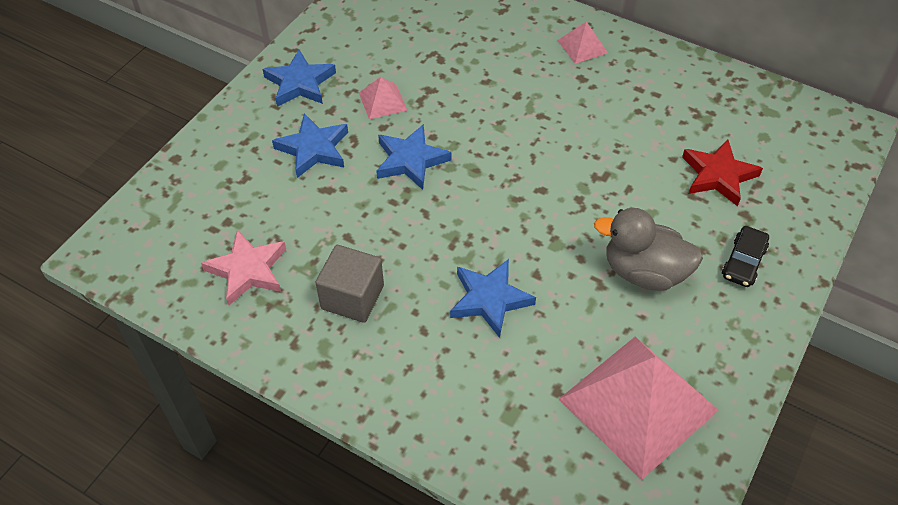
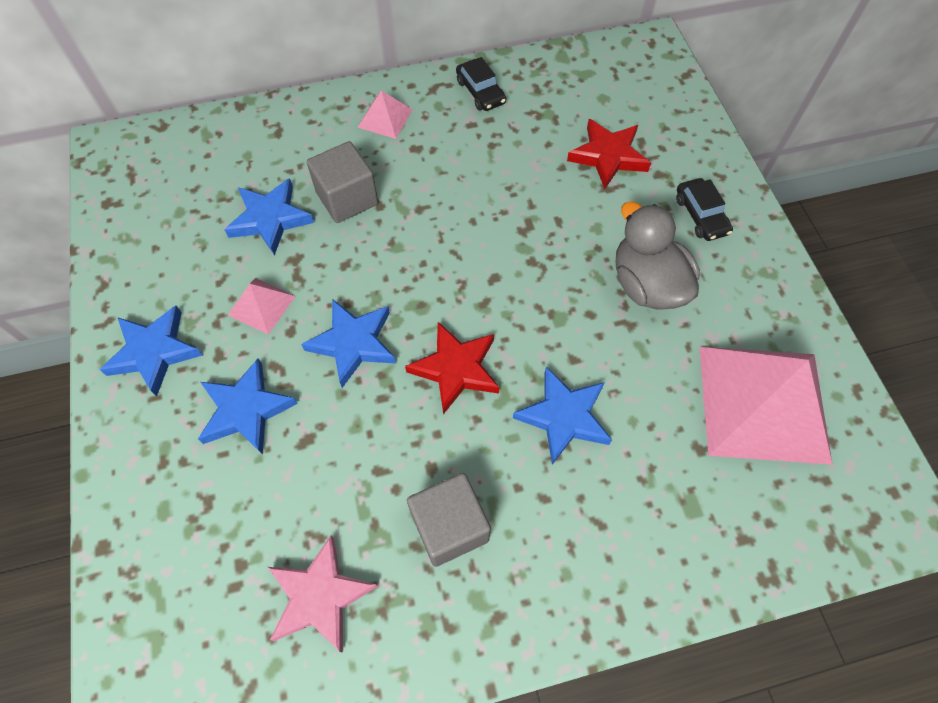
camera: 45 degrees left, 10 degrees up
grey duck [594,208,703,291] -> grey duck turned 90 degrees clockwise [616,201,700,310]
none -> blue star [224,178,314,256]
none -> grey cube [307,141,378,223]
none -> red star [405,322,499,414]
none -> black car [456,57,506,111]

